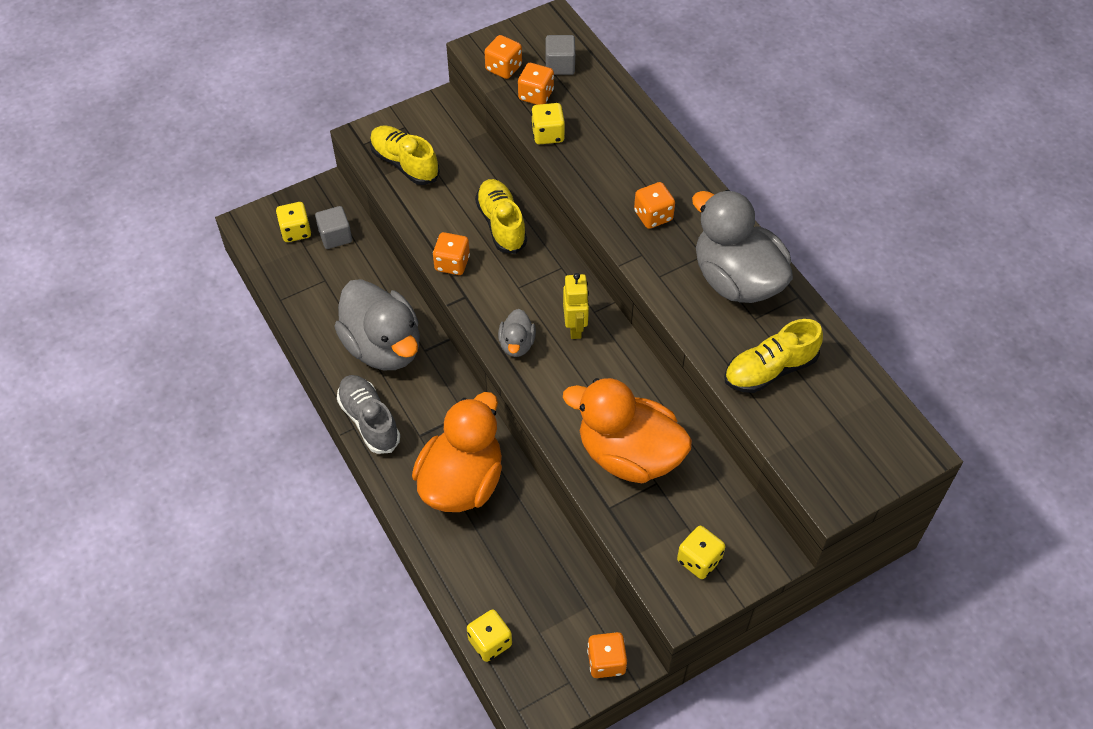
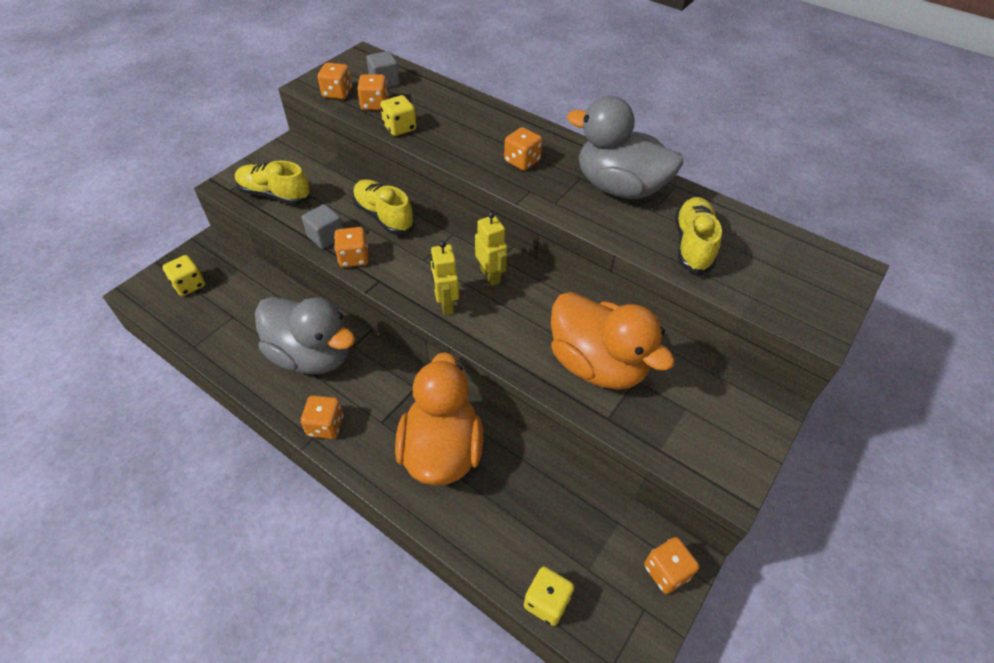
camera: 25 degrees left, 5 degrees down
grey cube [315,206,352,249] -> grey cube moved to [302,204,343,249]
grey shoe [337,375,400,454] -> orange dice [301,395,344,439]
grey duck [498,309,536,357] -> yellow robot [430,241,459,315]
orange duck [563,378,692,483] -> orange duck turned 135 degrees counterclockwise [551,292,675,390]
yellow dice [677,526,725,579] -> none
yellow shoe [724,319,823,393] -> yellow shoe turned 150 degrees clockwise [675,197,722,274]

